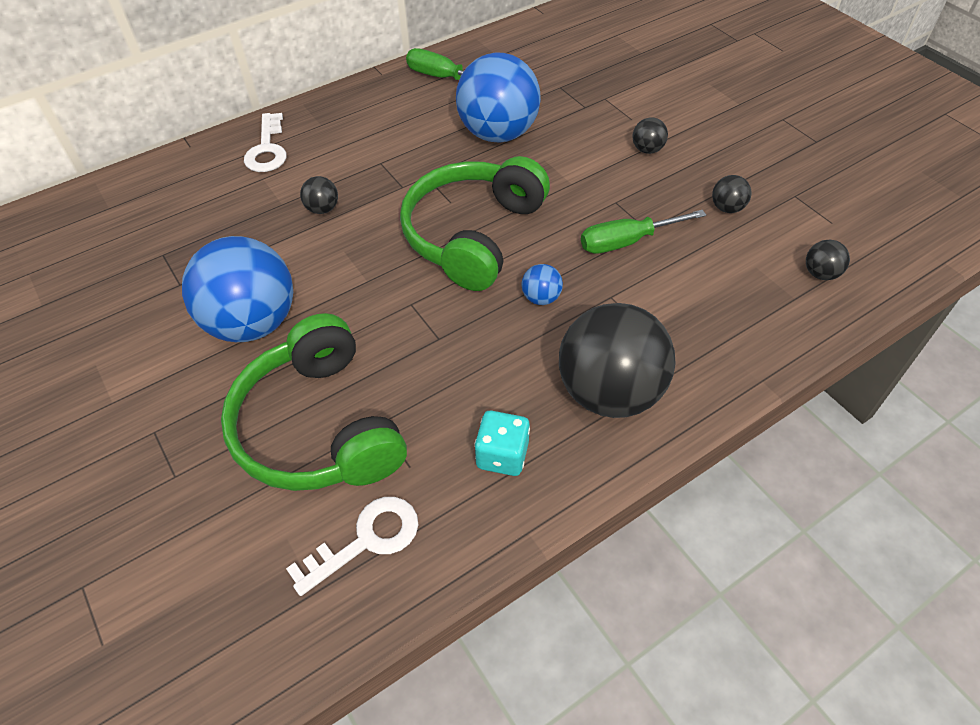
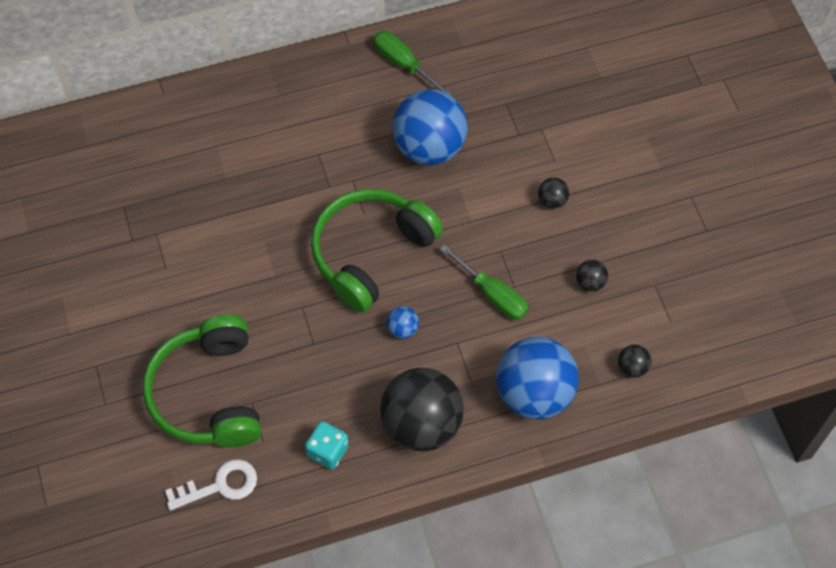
camera: 15 degrees right, 10 degrees up
blue ball [182,236,293,342] -> blue ball moved to [496,337,579,420]
white key [244,113,287,172] -> none
black ball [300,176,338,214] -> none
green screwdriver [581,210,706,254] -> green screwdriver turned 135 degrees counterclockwise [440,245,528,320]

